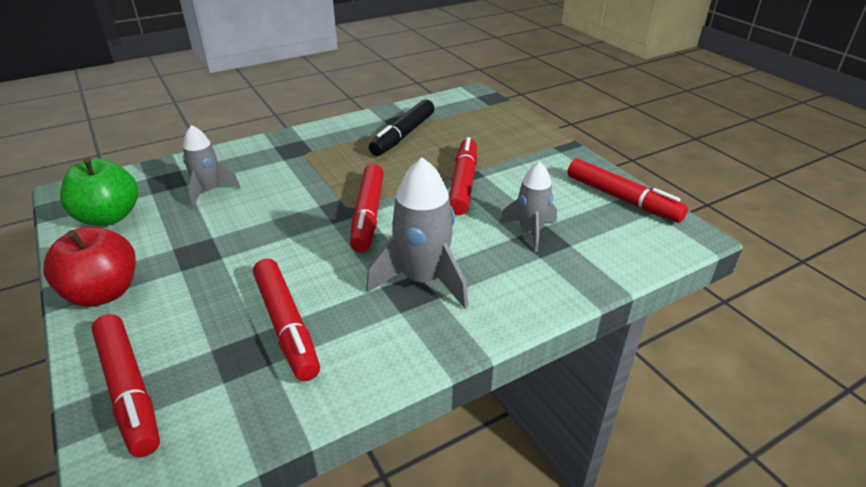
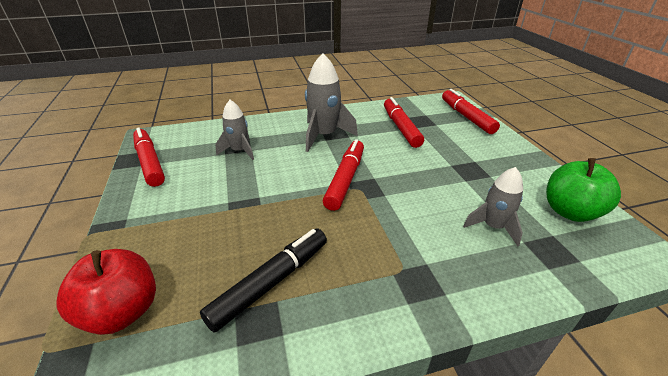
camera: 165 degrees left, 0 degrees up
red apple [43,227,136,307] -> red apple moved to [56,249,156,335]
red marker [449,137,477,215] -> none

